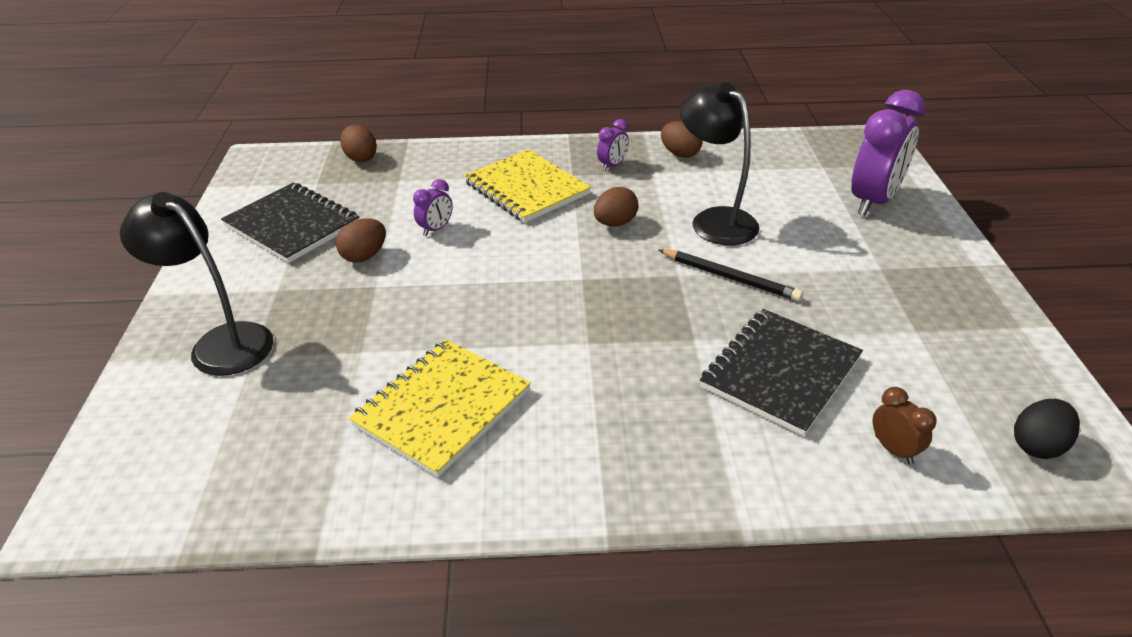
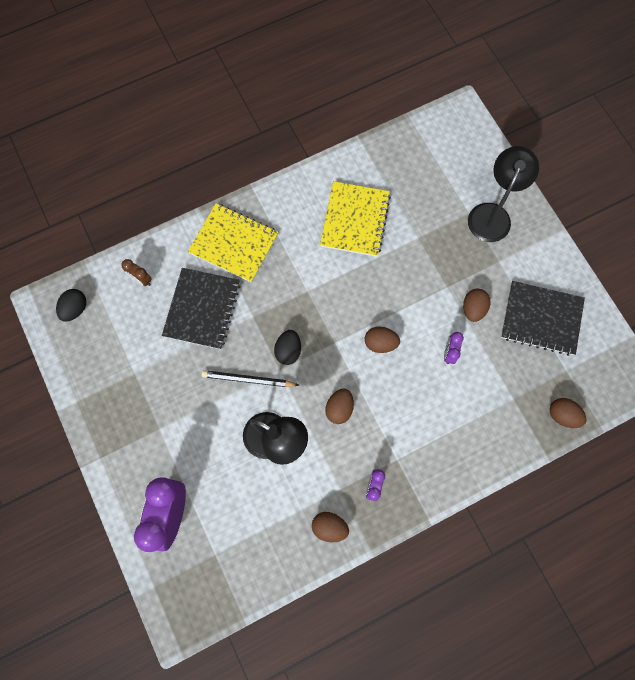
camera: 155 degrees right, 35 degrees up
black lamp [120,192,273,376] -> black lamp turned 75 degrees counterclockwise [468,146,539,242]
yellow notebook [464,149,591,223] -> yellow notebook moved to [188,203,279,283]
none -> black egg [274,330,301,365]
none -> brown egg [365,327,400,353]

